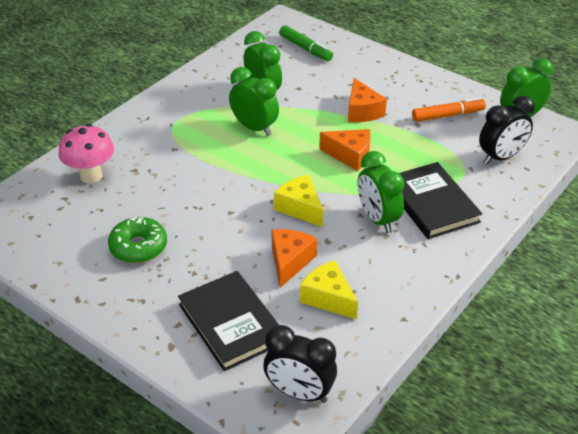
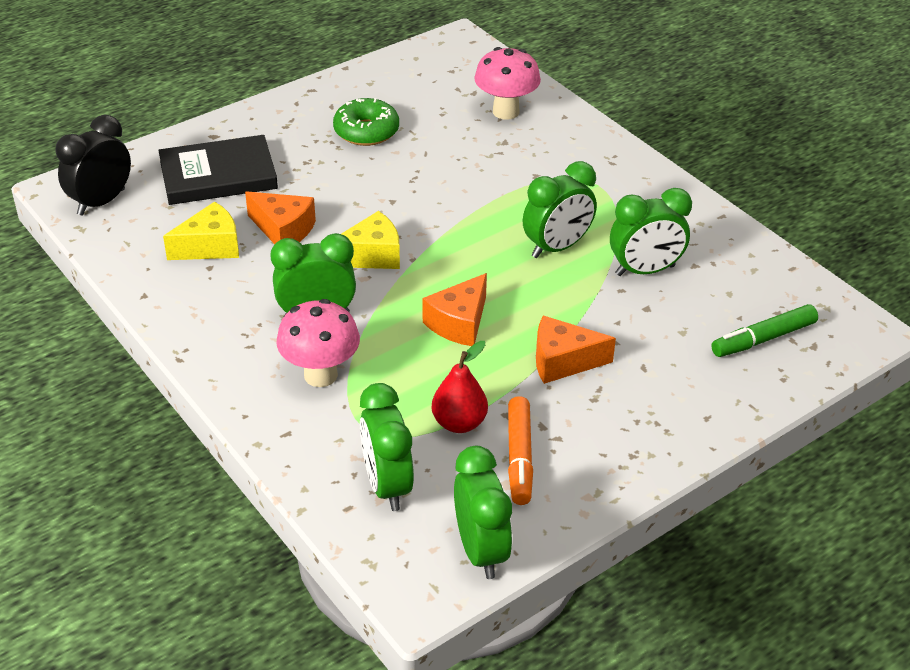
camera: 105 degrees right, 0 degrees up
black book [399,162,482,239] -> pink mushroom [277,299,360,387]
black clock [479,96,535,164] -> green clock [360,383,414,511]
none -> red pear [432,341,488,433]

